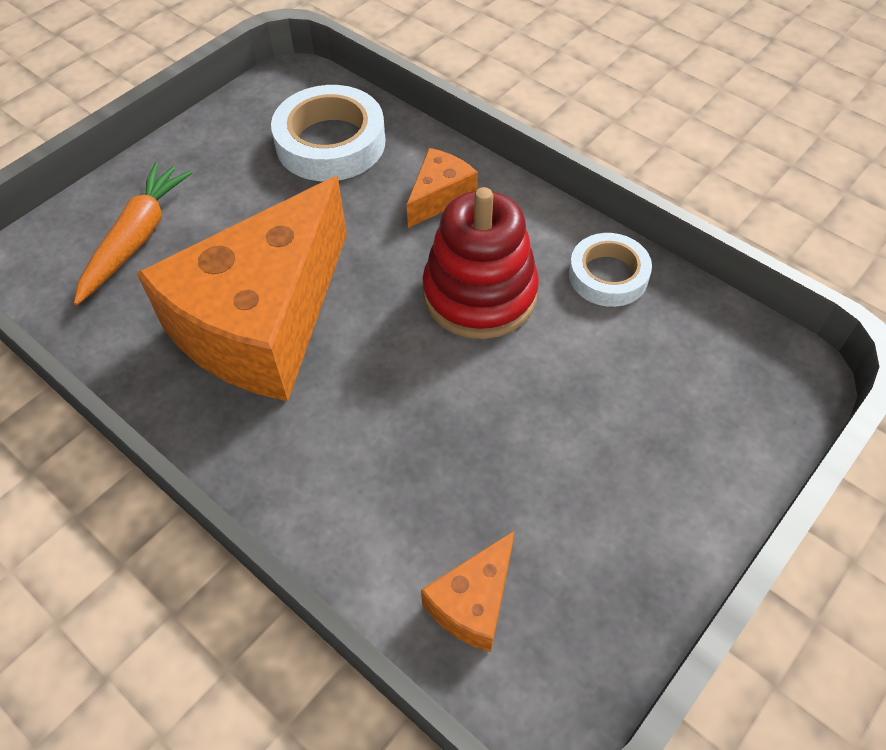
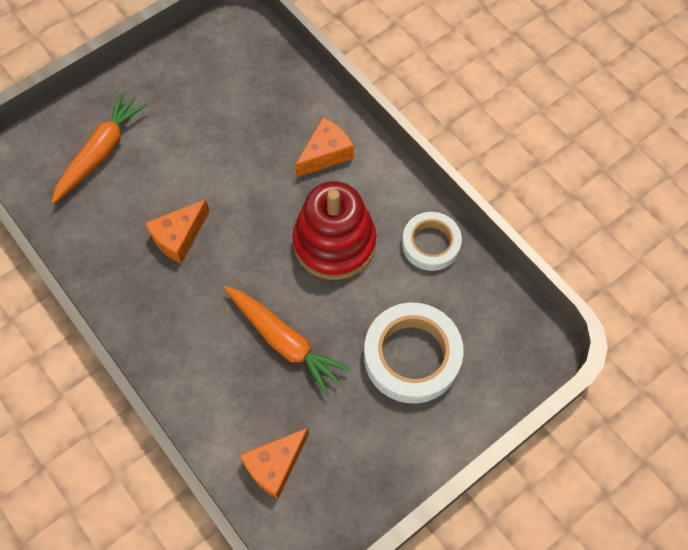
camera: 10 degrees right, 10 degrees up
orange cheese [137,176,347,401] -> orange cheese [145,199,209,264], size x0.42
white tape [271,85,386,181] -> white tape moved to [364,303,464,403]
none -> orange carrot [224,286,350,395]

